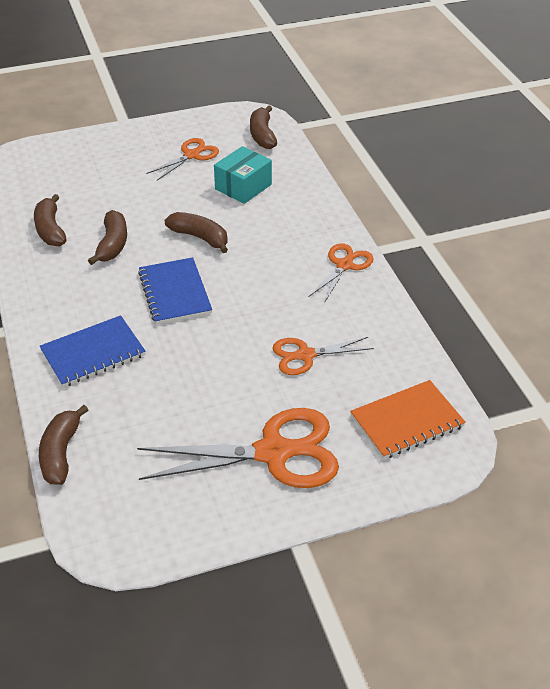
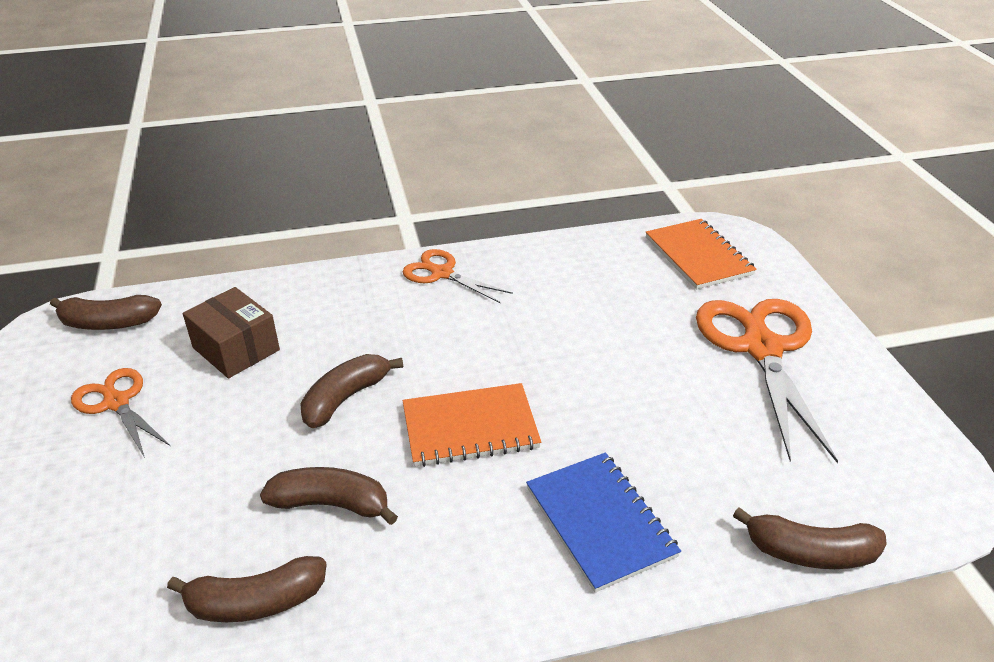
camera: 85 degrees left, 5 degrees down
blue notebook [138,257,212,324] -> orange notebook [403,383,541,467]
turquoise box [214,146,272,204] -> brown box [183,287,280,378]
orange scissors [273,337,374,375] -> none

